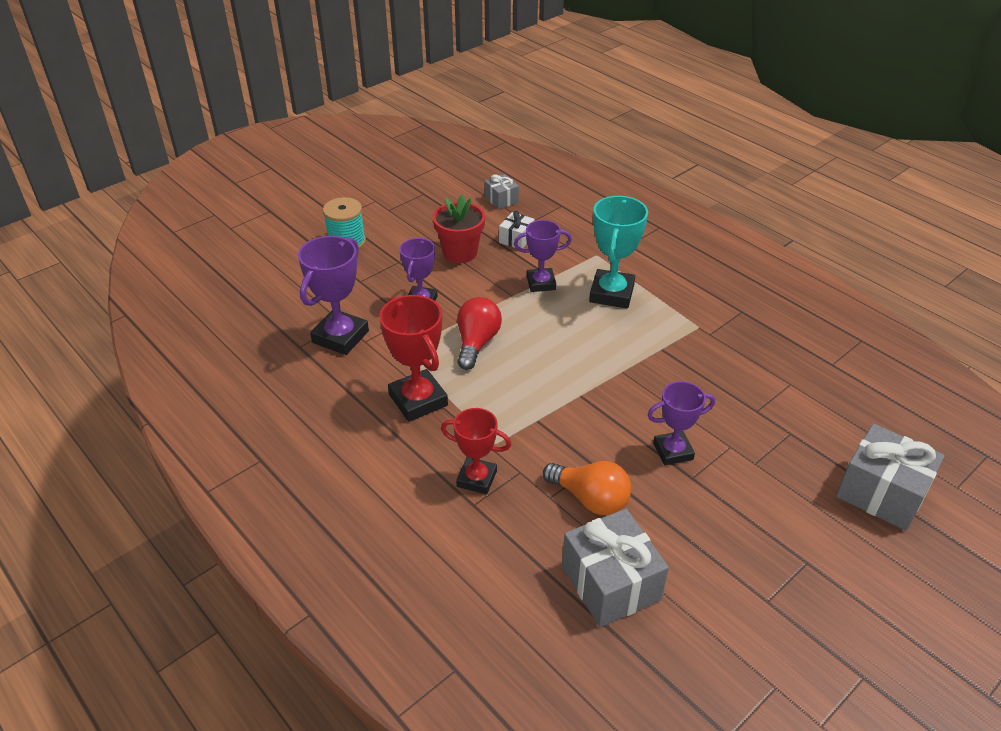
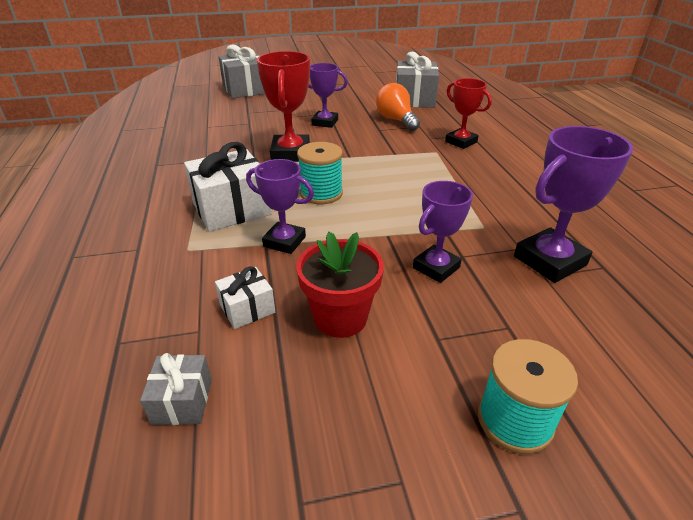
camera: 150 degrees left, 5 degrees down
red trophy [379,295,448,422] -> red trophy moved to [257,51,310,162]
red light bulb [457,297,502,370] -> none
turquoise trophy [589,196,648,308] -> white gift [184,142,272,232]
none -> turquoise spool [297,142,343,204]

